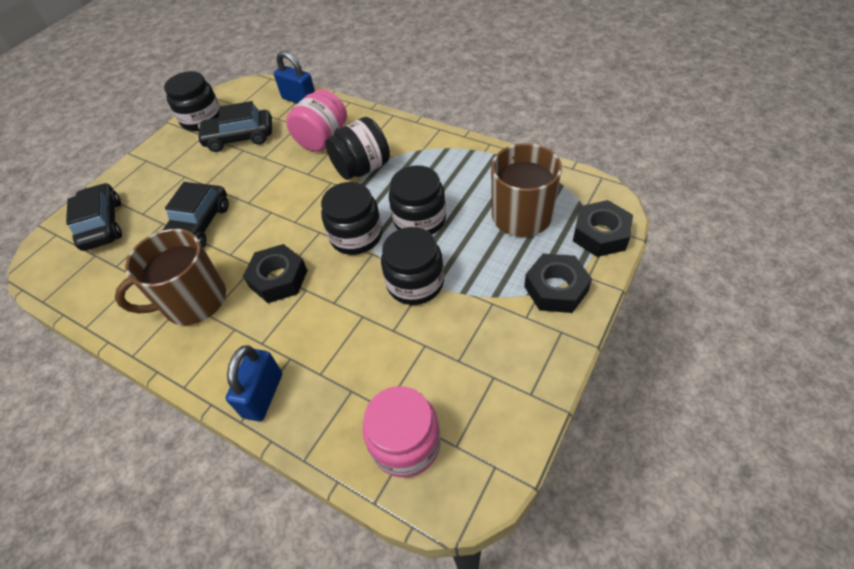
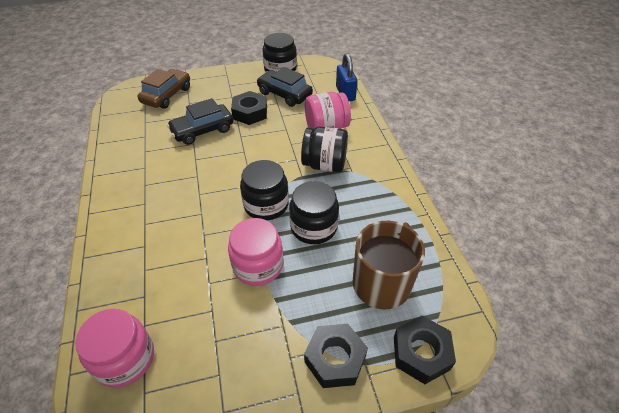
camera: 40 degrees right, 5 degrees down
black car [66,183,122,251] -> brown car [138,69,190,109]
brown mug [115,229,226,325] -> none
blue padlock [226,345,282,421] -> none
black nut [243,244,308,303] -> black nut moved to [231,91,267,125]
black jar [381,227,444,305] -> pink jar [228,218,283,286]

